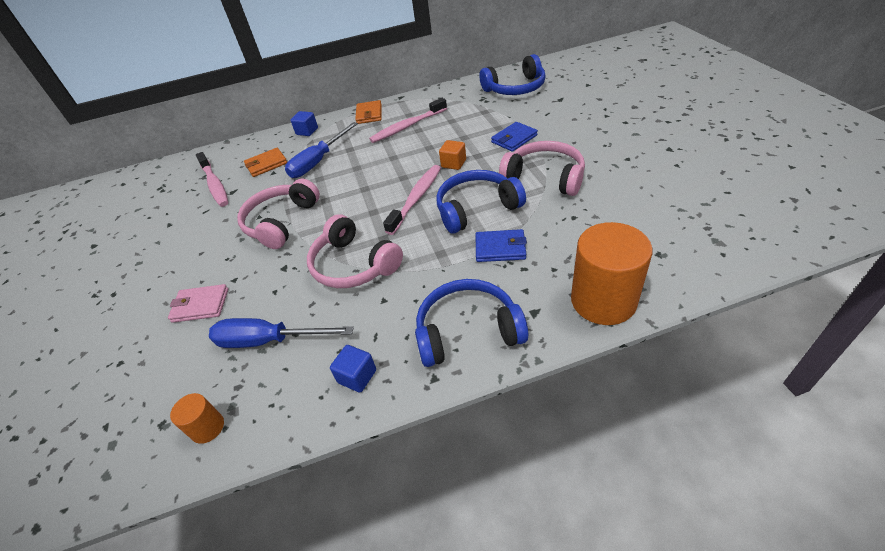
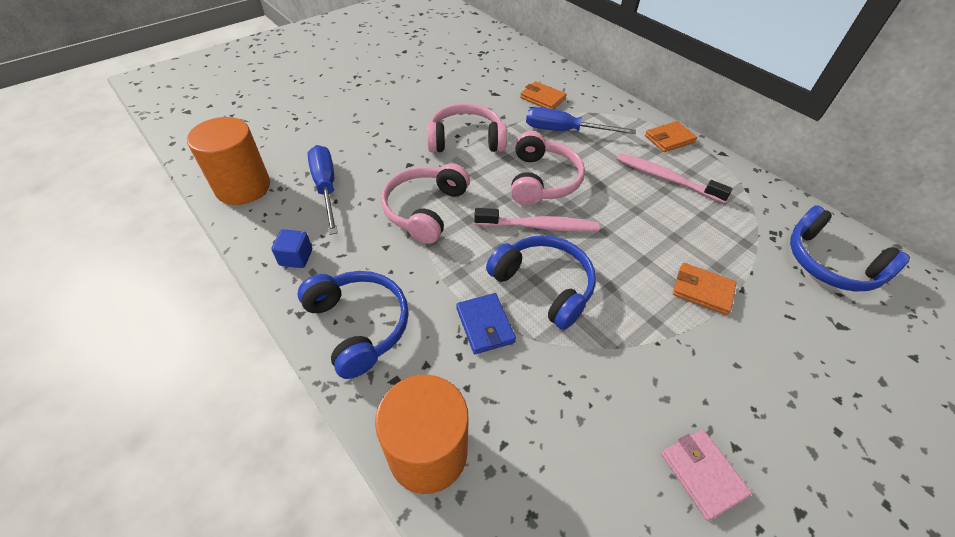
camera: 60 degrees right, 5 degrees up
pink wallet [168,284,228,323] -> pink wallet moved to [661,430,752,521]
orange cylinder [170,393,224,444] -> orange cylinder [187,117,270,205], size x2.11
pink toothbrush [196,152,228,207] -> none
blue cube [291,111,318,136] -> none
orange cube [439,140,466,170] -> none
blue wallet [491,122,538,152] -> orange wallet [673,263,737,315]
pink headphones [499,141,585,196] -> pink headphones moved to [510,131,585,205]

